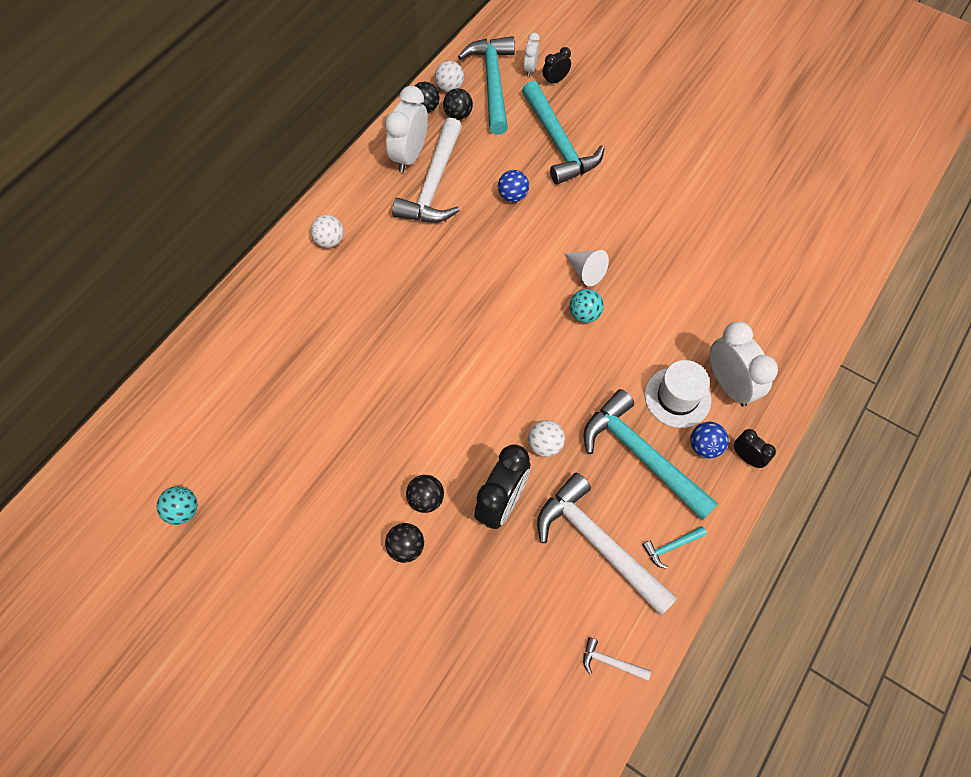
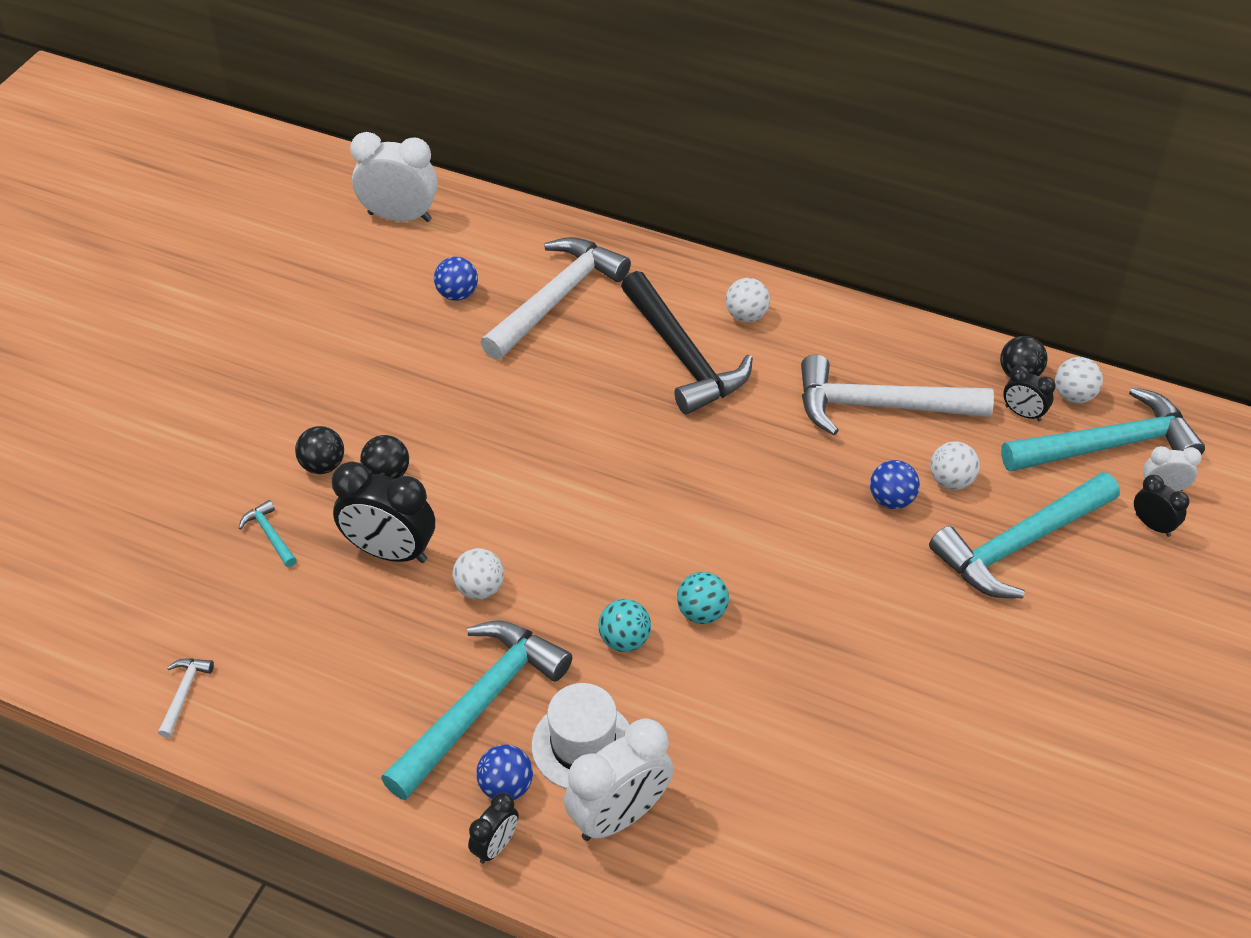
camera: 80 degrees right, 15 degrees down
turquoise ball [157,486,198,525] -> turquoise ball moved to [598,599,651,652]
white clock [385,86,428,172] -> white clock moved to [350,132,438,222]
black ball [443,88,473,120] -> black clock [1003,365,1056,421]
white hammer [537,473,677,615] -> white hammer moved to [480,237,631,360]
white cone [564,250,609,286] -> none
turquoise hammer [642,526,707,569] -> turquoise hammer moved to [239,500,297,567]
none -> blue ball [434,257,478,301]
none -> black hammer [621,271,753,415]
none -> white ball [930,441,980,490]

